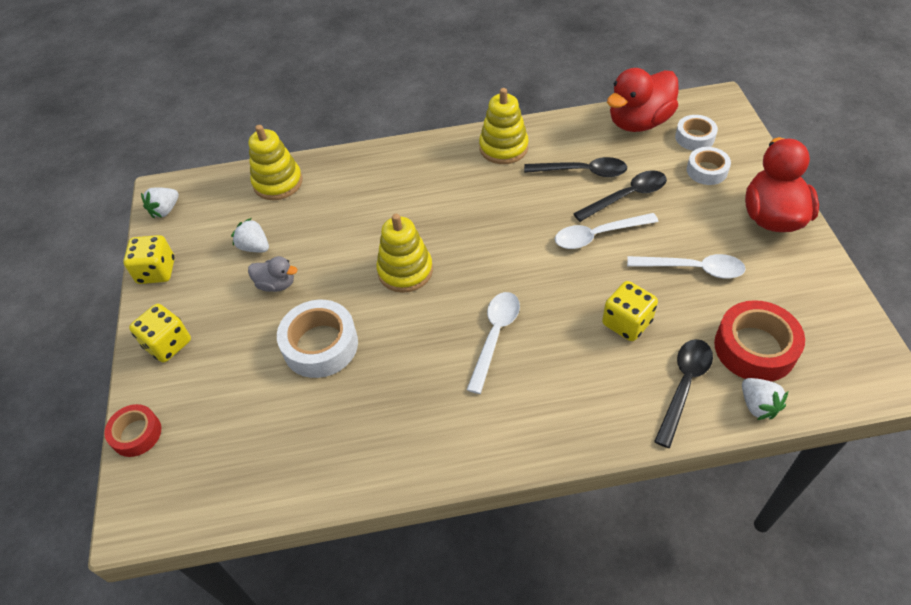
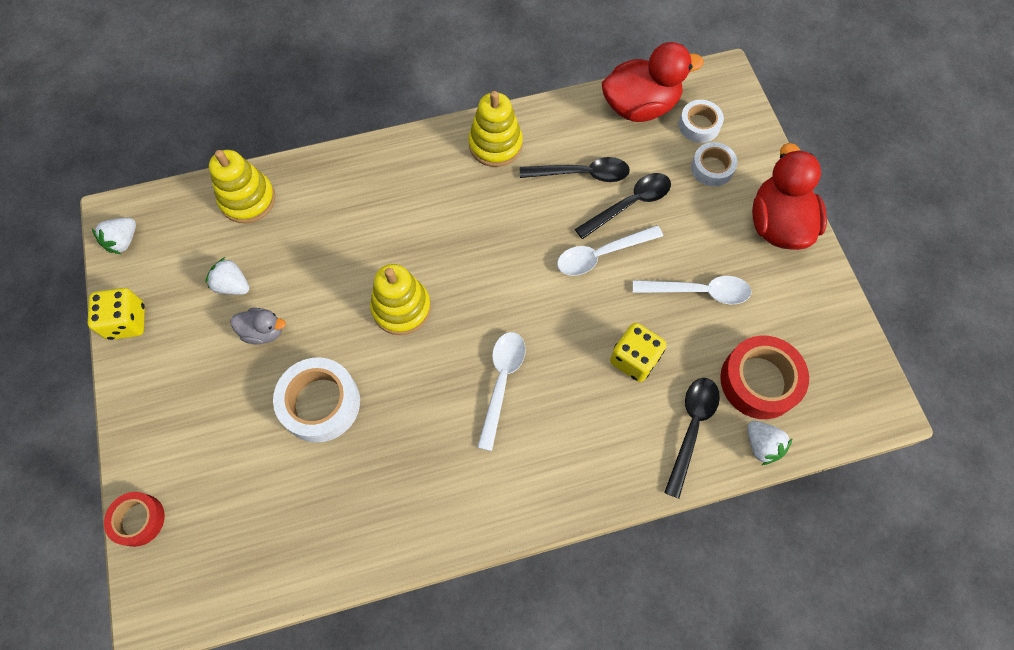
camera: 10 degrees left, 15 degrees up
yellow dice [129,304,191,362] -> none
red duck [607,68,679,132] -> red duck turned 150 degrees counterclockwise [602,42,704,122]

